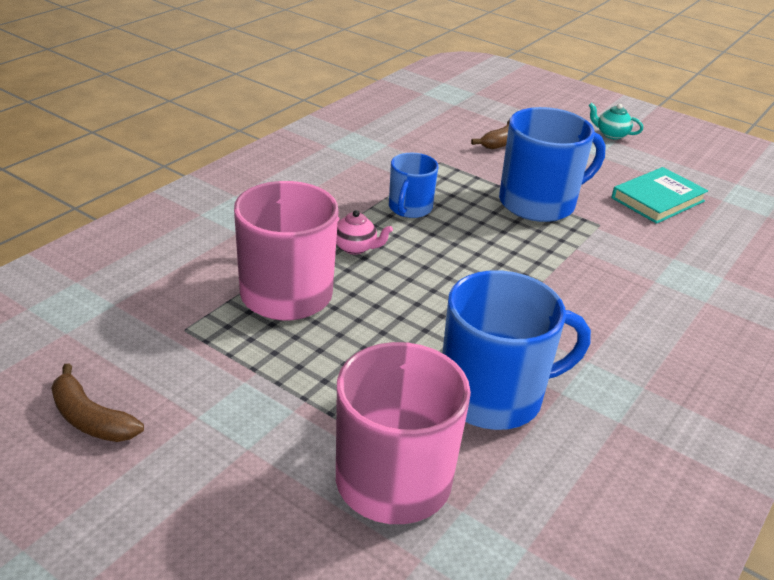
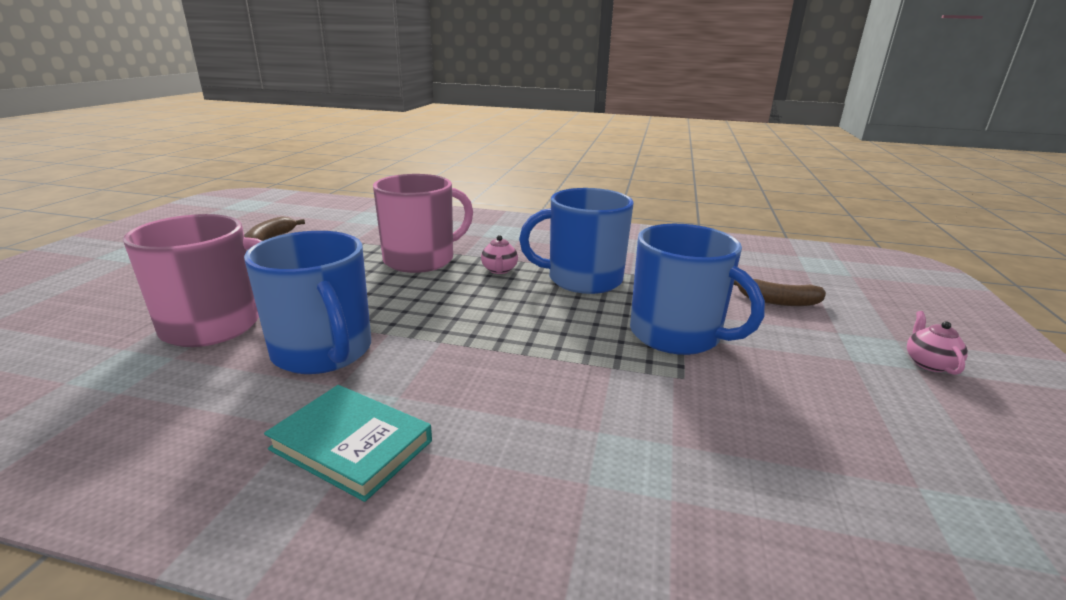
camera: 70 degrees right, 10 degrees down
blue mug [389,153,439,218] -> blue mug [519,188,634,294], size x1.78
turquoise teapot [589,103,643,139] -> pink teapot [907,311,968,375]
turquoise book [611,167,708,224] -> turquoise book moved to [264,385,432,502]

